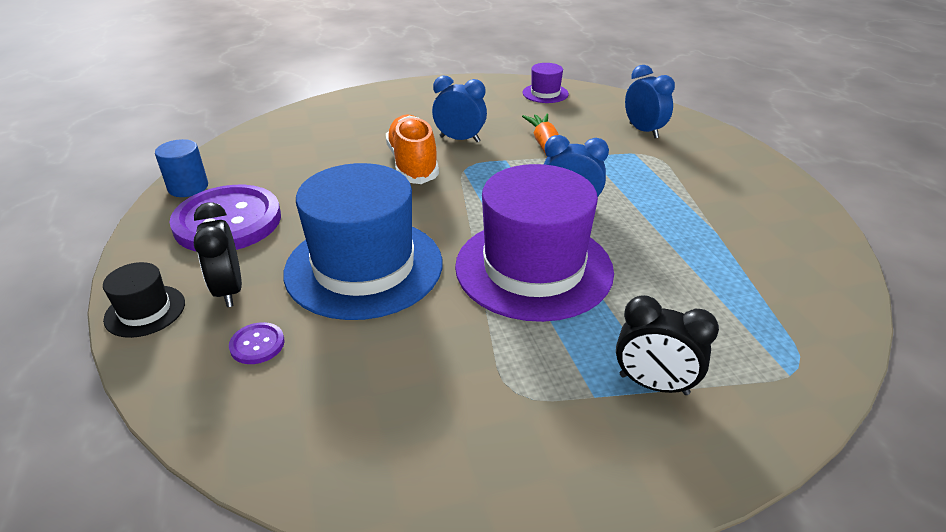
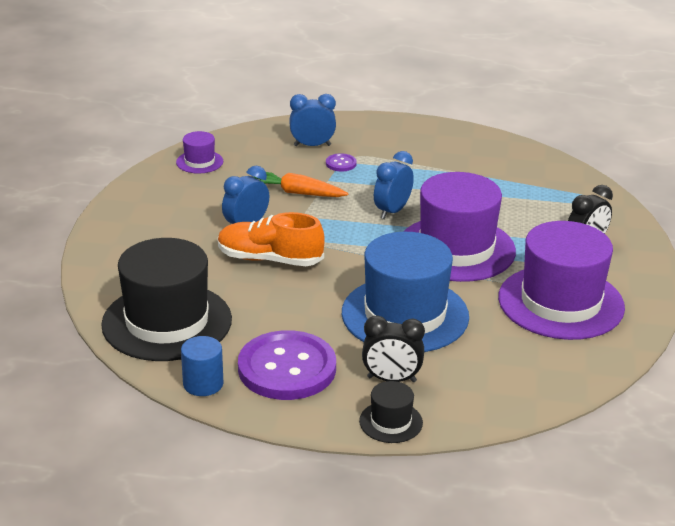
camera: 65 degrees left, 5 degrees down
purple button [229,322,284,364] -> purple button moved to [326,153,357,171]
none -> black hat [101,238,232,361]
none -> purple hat [498,221,625,340]

